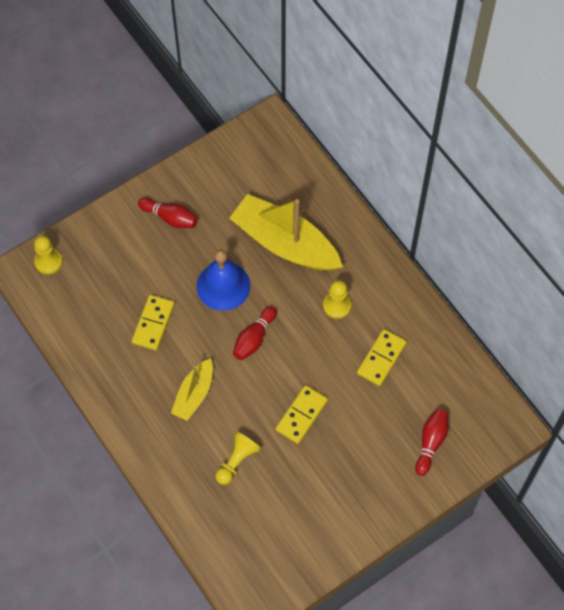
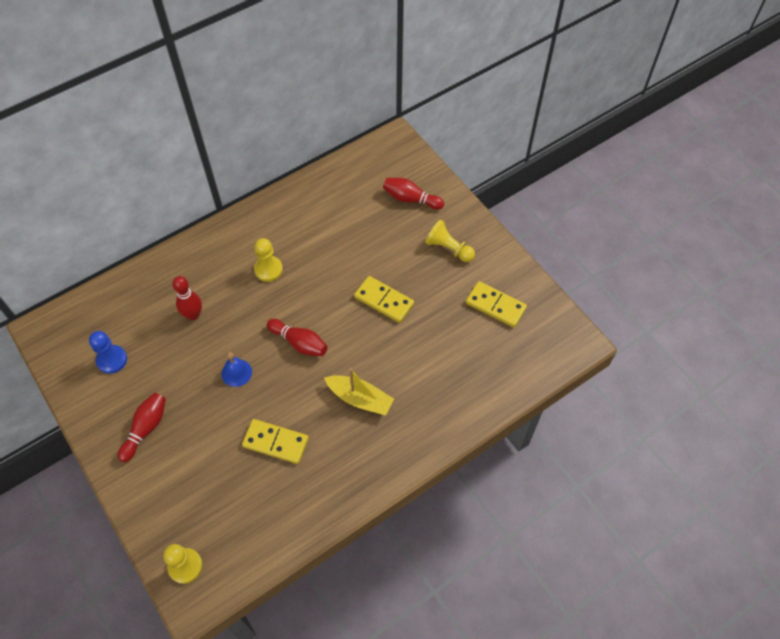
camera: 90 degrees left, 5 degrees down
blue bell [197,250,250,311] -> blue bell [221,352,252,387], size x0.53
yellow pawn [215,432,261,485] -> yellow pawn moved to [425,220,475,262]
yellow boat [229,194,343,271] -> red bowling pin [172,276,202,320]
yellow domino [357,329,407,386] -> yellow domino moved to [466,281,527,328]
none -> blue pawn [89,331,127,374]

